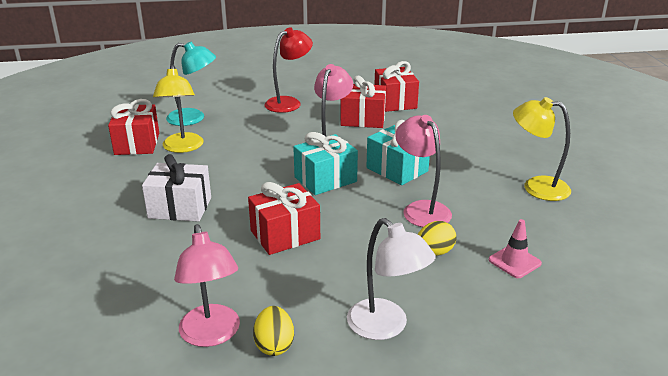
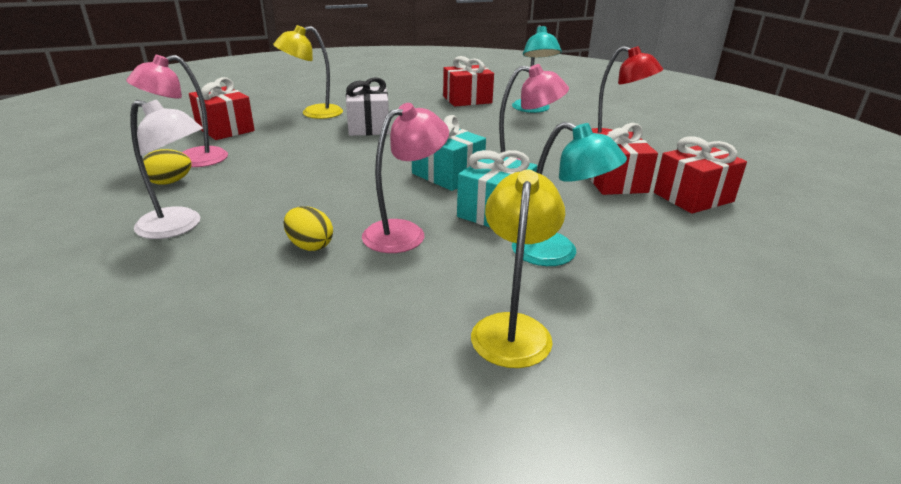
camera: 75 degrees right, 0 degrees up
yellow lamp [153,65,204,153] -> yellow lamp moved to [273,25,343,119]
red gift [248,182,320,255] -> red gift moved to [189,77,255,140]
white lamp [347,218,436,340] -> white lamp turned 105 degrees counterclockwise [130,99,203,239]
pink traffic cone [489,219,542,278] -> none
none -> turquoise lamp [512,122,627,266]

